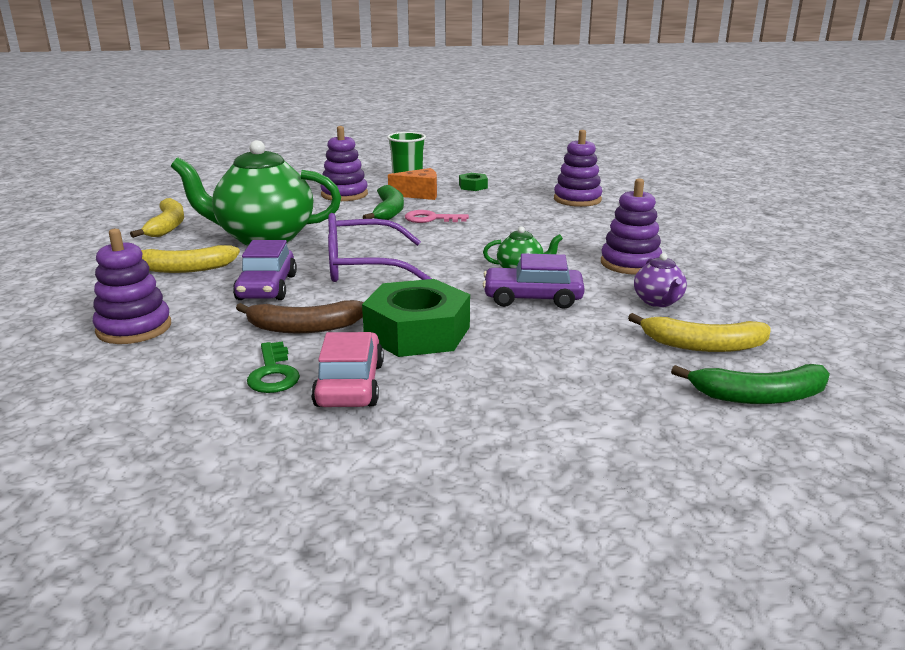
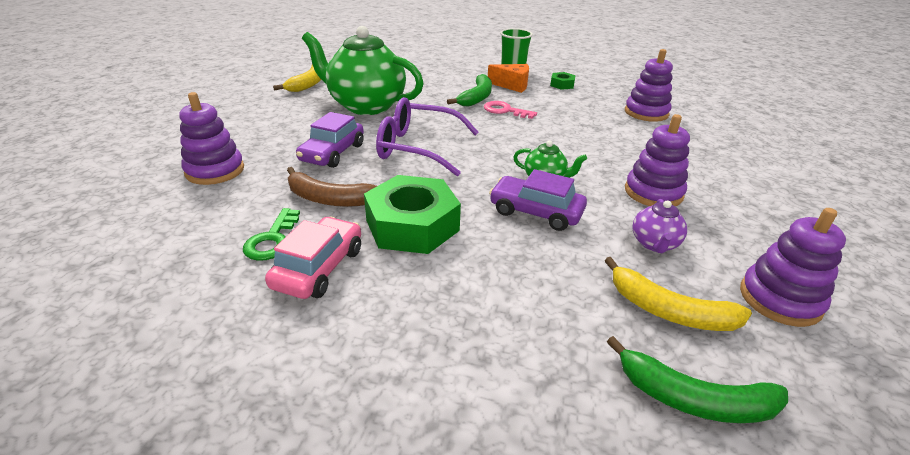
camera: 20 degrees right, 10 degrees up
yellow banana [141,245,240,273] -> none
purple stacking toy [320,126,368,201] -> purple stacking toy moved to [740,208,846,327]

